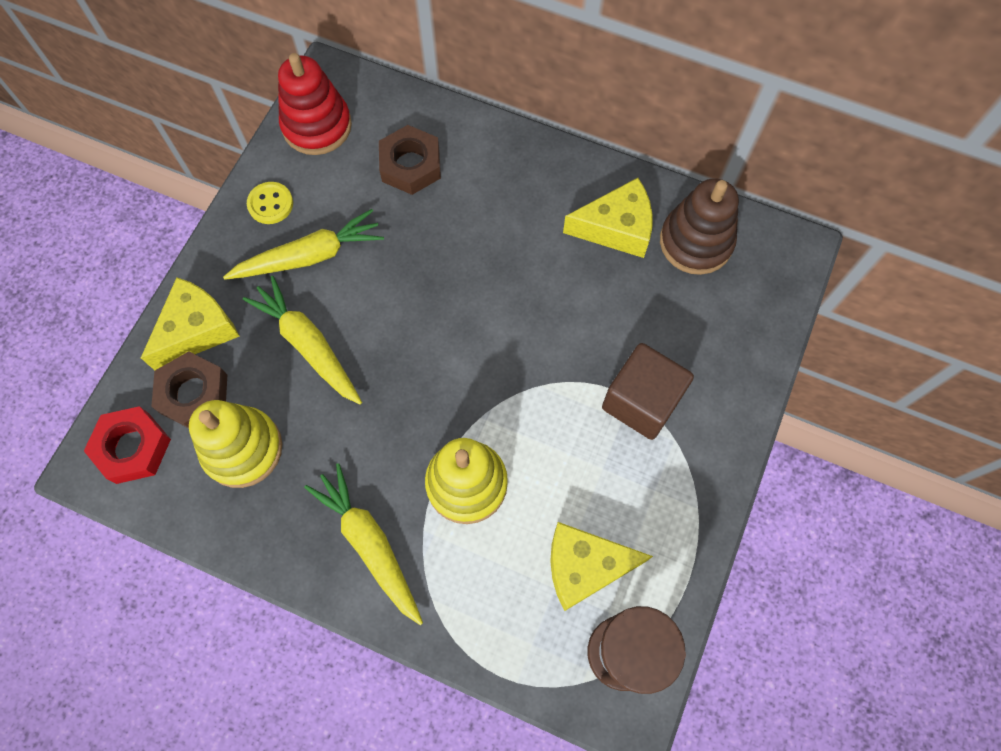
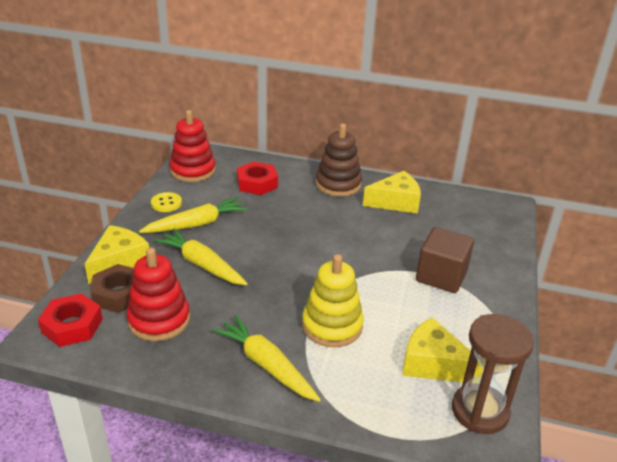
camera: 10 degrees left, 35 degrees down
yellow stacking toy [189,400,282,488] -> red stacking toy [126,248,190,341]
brown nut [379,125,441,195] -> red nut [237,162,278,195]
yellow cheese [550,522,653,611] -> yellow cheese turned 45 degrees clockwise [403,317,483,382]
brown stacking toy [660,178,739,275] -> brown stacking toy moved to [316,124,362,196]

